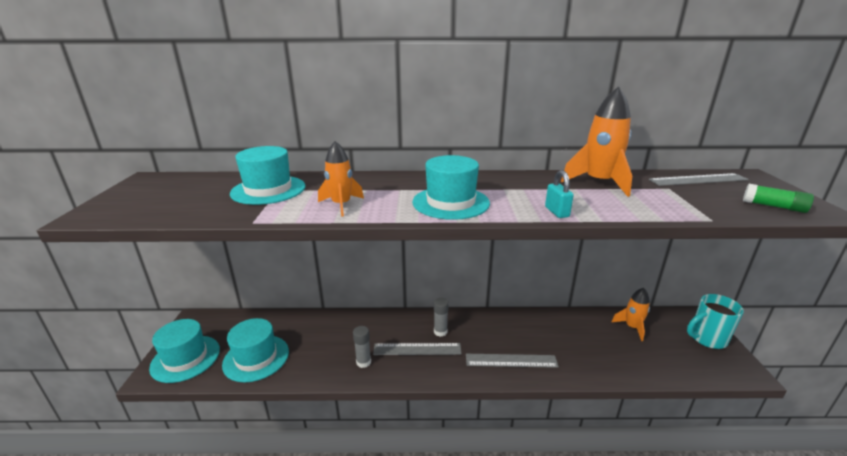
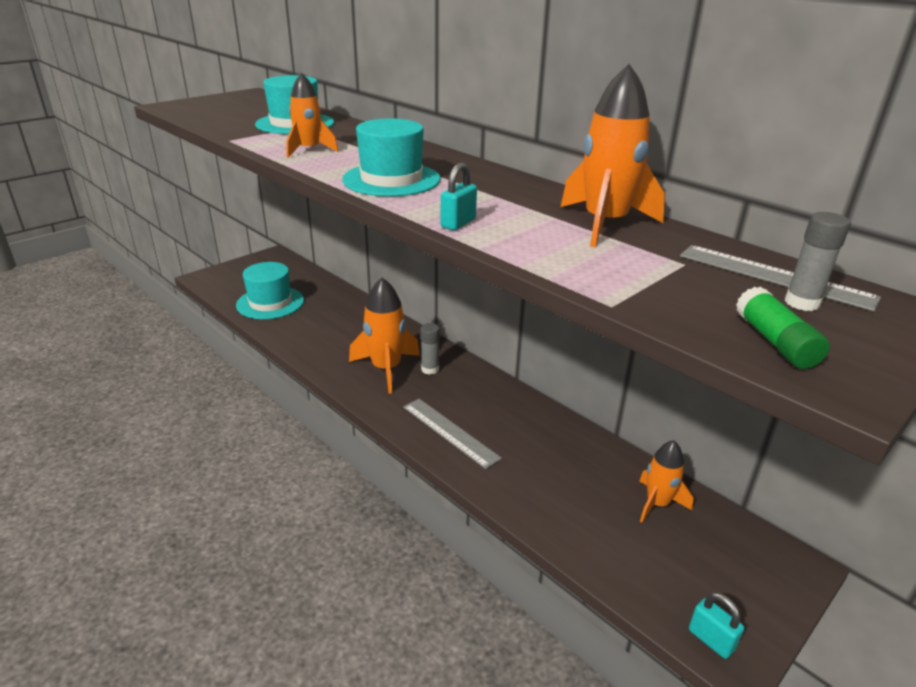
camera: 45 degrees right, 5 degrees up
turquoise hat [149,319,220,383] -> none
grey glue stick [353,326,371,368] -> grey glue stick moved to [785,212,851,311]
grey ruler [373,343,462,355] -> orange rocket [349,278,420,394]
turquoise mug [687,294,744,349] -> none
none -> turquoise padlock [689,592,744,659]

